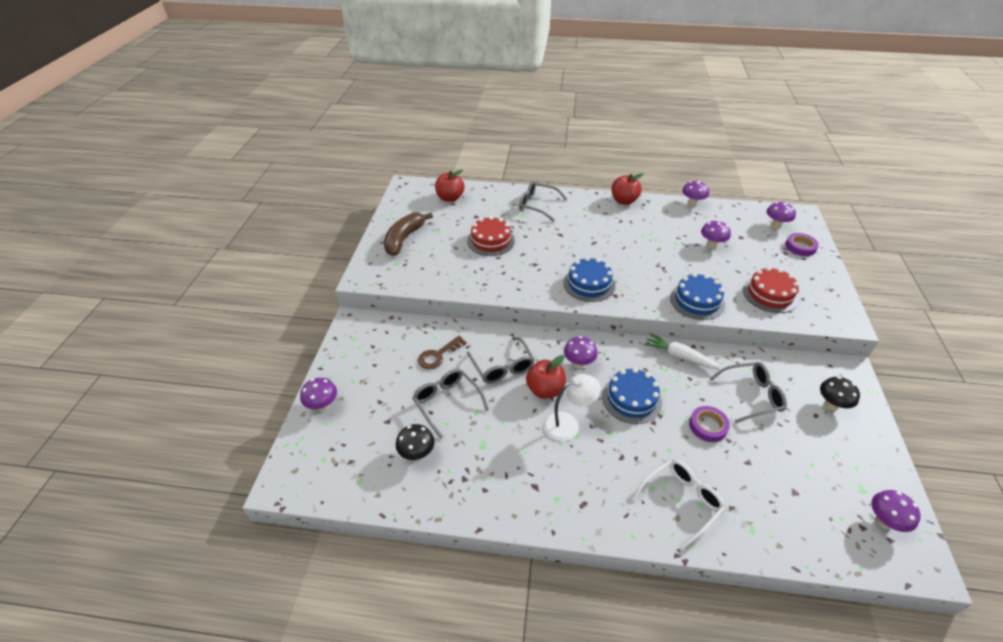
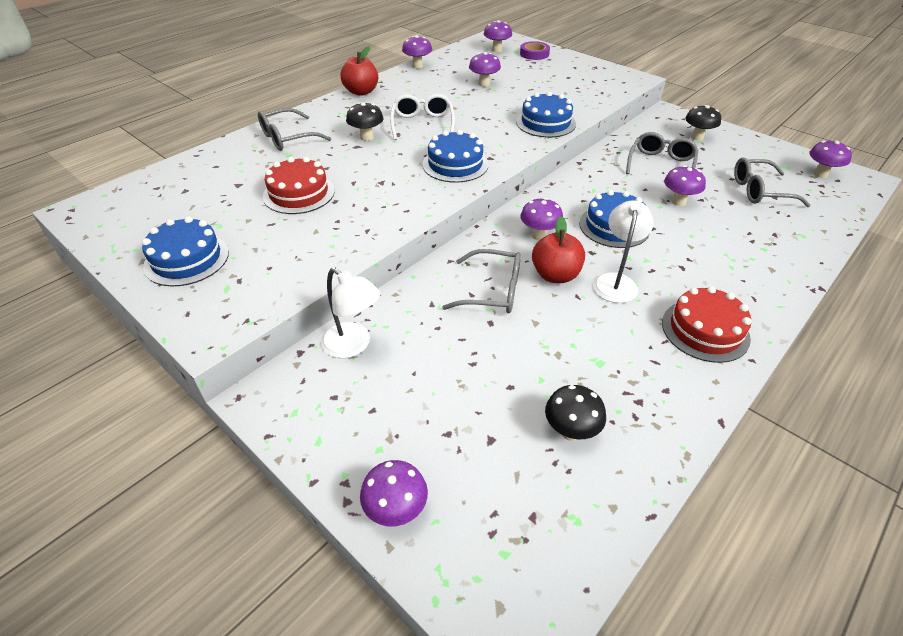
camera: 55 degrees left, 0 degrees up
brown banana [384,213,433,256] -> blue cake [142,216,229,286]
grey glasses [412,369,489,439] -> grey glasses moved to [734,158,810,207]
brown key [418,336,467,369] -> none
red apple [435,169,465,202] -> none
white glasses [632,459,725,549] -> white glasses moved to [390,94,455,140]
white carrot [644,333,720,369] -> none
purple tape [689,406,730,442] -> purple mushroom [664,165,706,206]
red cake [743,267,799,313] -> red cake moved to [662,286,751,363]
none -> white lamp [321,268,380,358]
none -> black mushroom [346,102,383,141]

